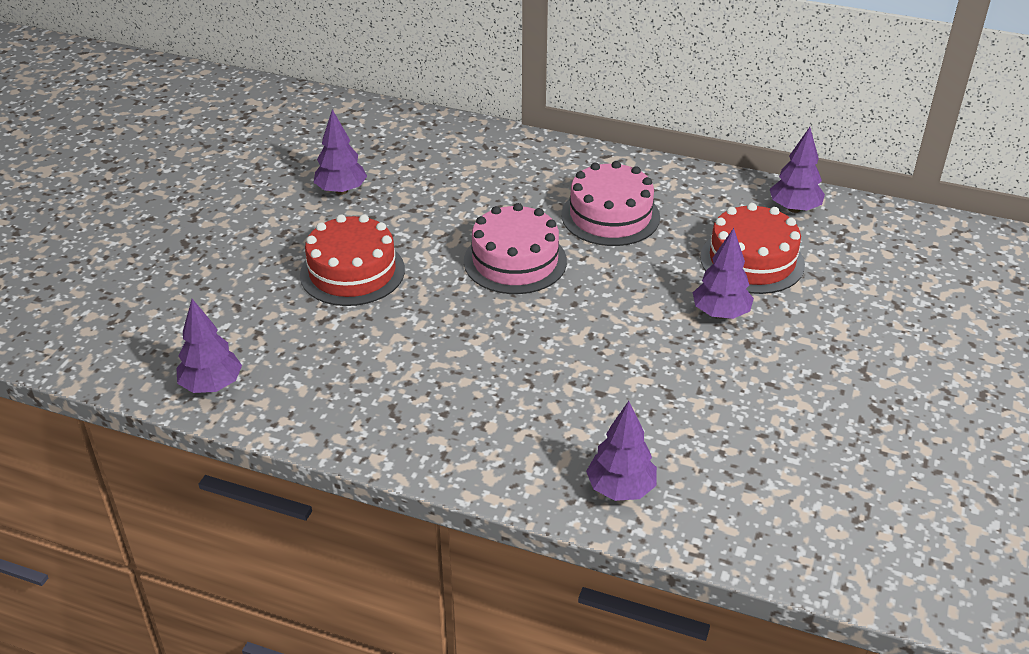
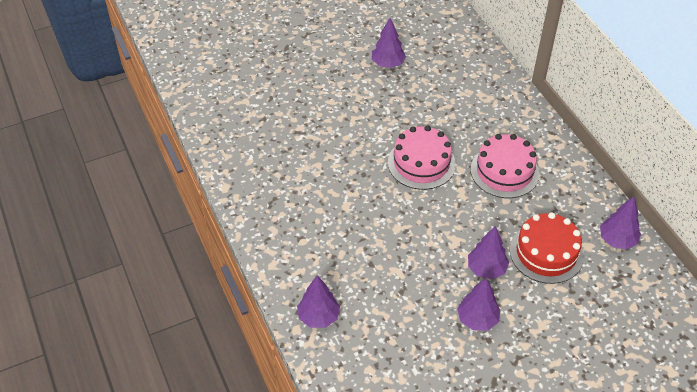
camera: 45 degrees right, 10 degrees up
purple tree [177,299,242,393] -> purple tree moved to [457,278,500,331]
red cake [300,214,405,306] -> none

